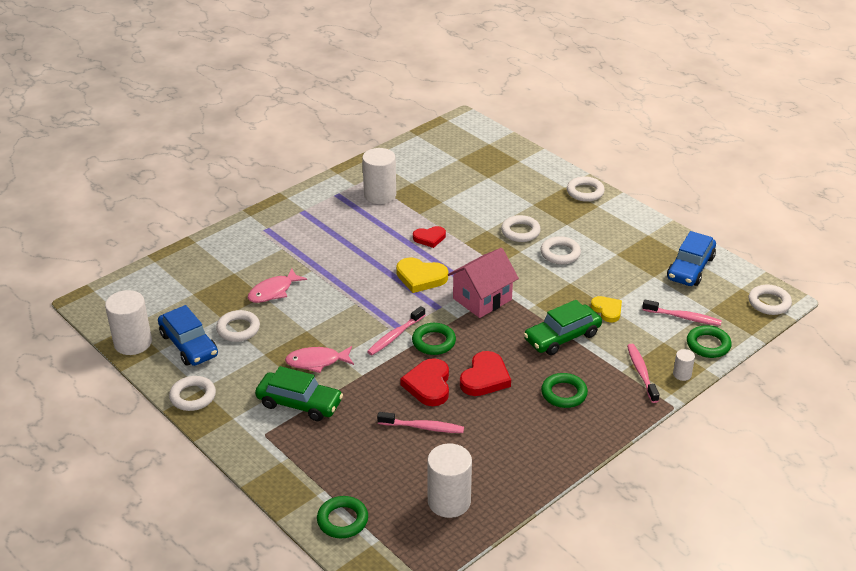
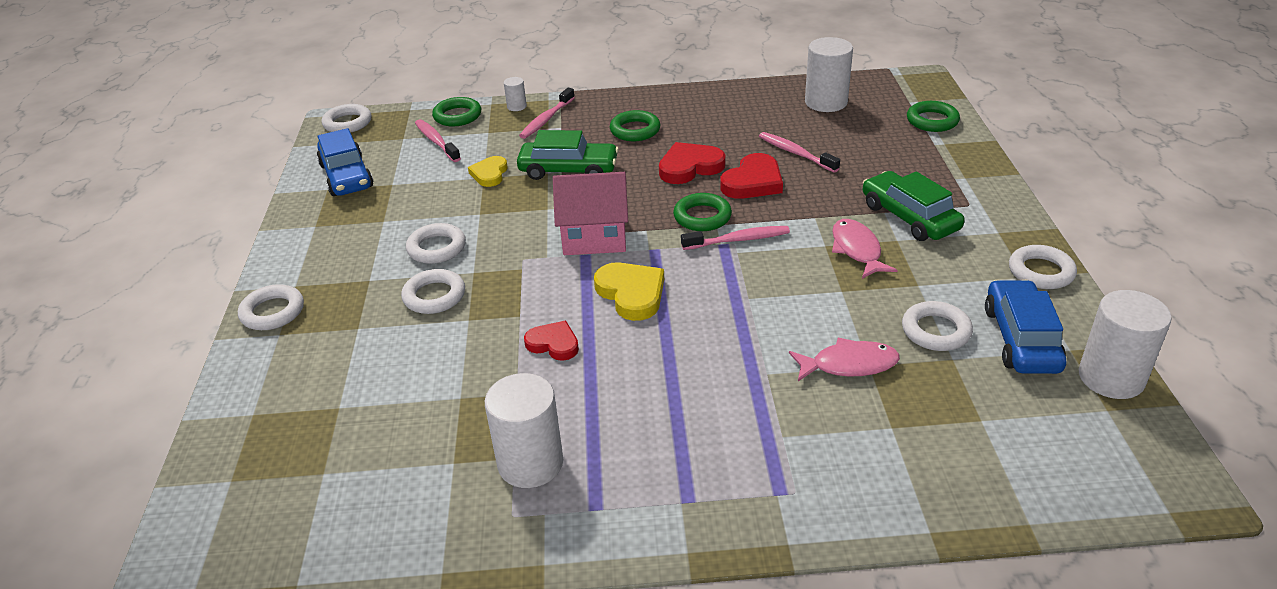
camera: 140 degrees left, 0 degrees up
pink fish [285,346,354,373] -> pink fish turned 135 degrees counterclockwise [832,219,897,279]
blue car [667,231,716,286] -> blue car turned 90 degrees clockwise [317,128,373,196]

